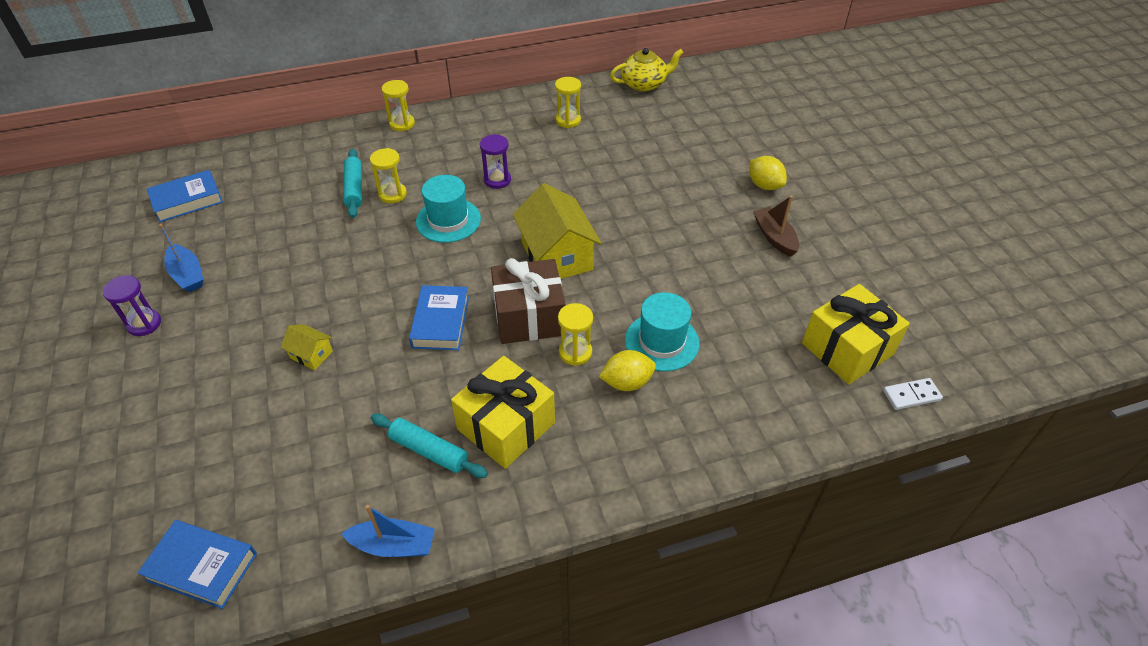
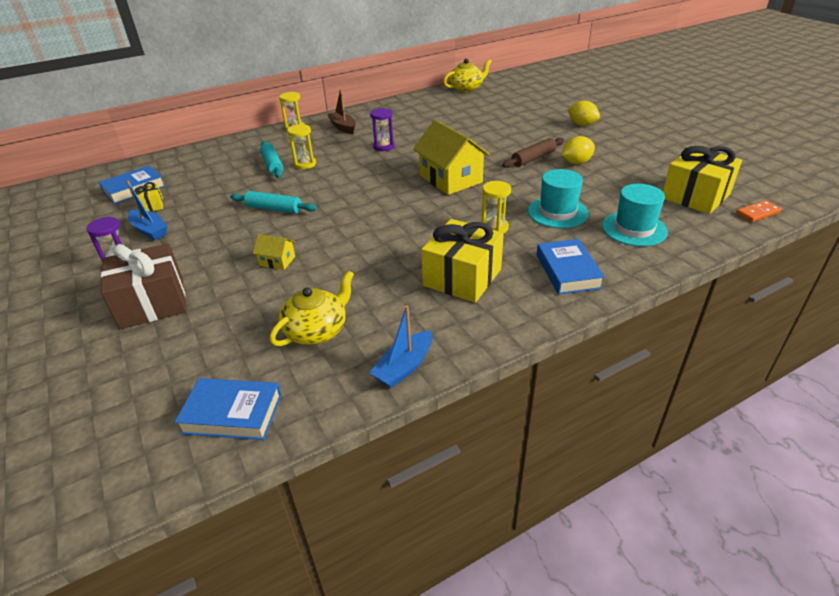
camera: 10 degrees left, 10 degrees down
blue boat [341,505,435,557] -> blue boat turned 135 degrees clockwise [369,306,433,388]
turquoise rolling pin [371,414,488,478] -> turquoise rolling pin moved to [230,191,317,214]
blue book [409,285,469,350] -> blue book moved to [537,239,605,295]
turquoise hat [416,175,481,243] -> turquoise hat moved to [602,184,668,247]
brown gift [491,258,565,344] -> brown gift moved to [101,243,187,329]
yellow hourglass [555,77,581,128] -> none
yellow lemon [599,350,656,391] -> yellow lemon moved to [562,136,595,164]
brown boat [753,196,799,257] -> brown boat moved to [327,88,356,134]
white domino [883,378,943,410] -> orange domino [736,200,782,222]
none -> yellow gift [134,182,163,212]
none -> yellow teapot [270,270,354,346]
none -> brown rolling pin [502,138,564,168]

